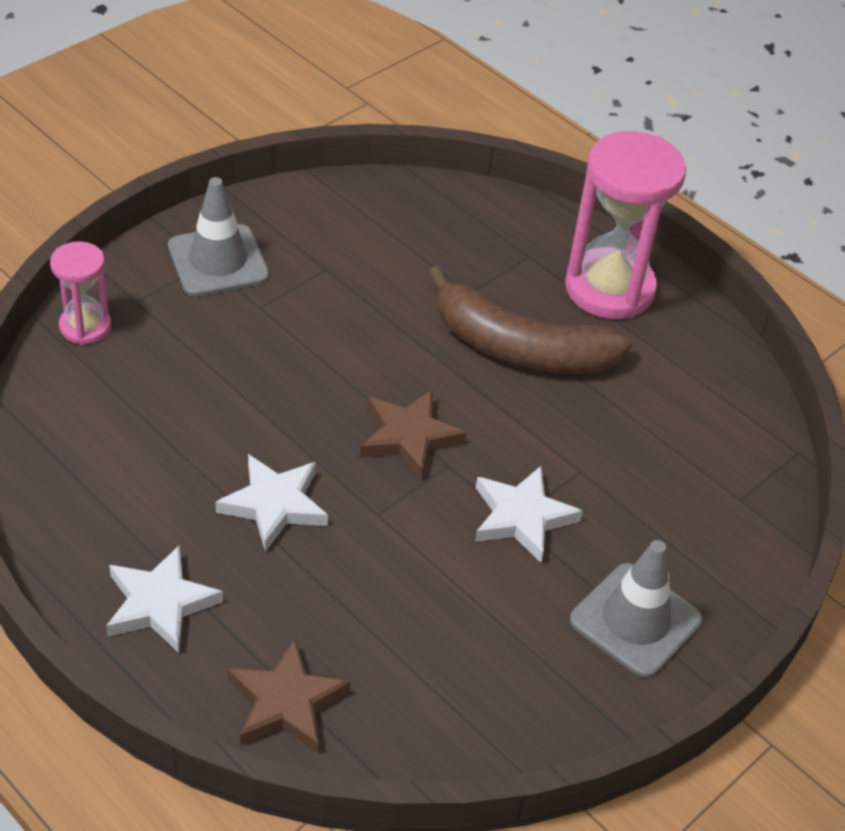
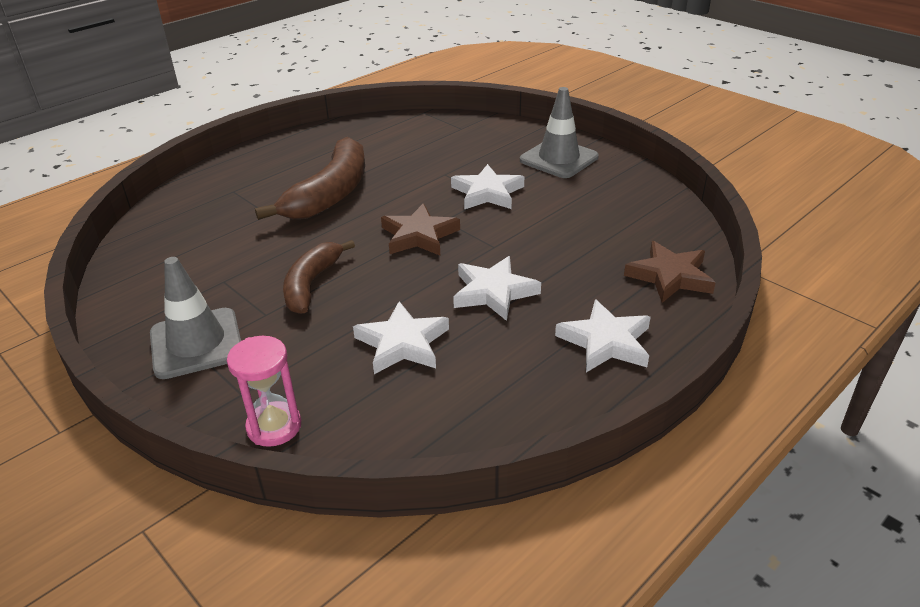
camera: 85 degrees left, 10 degrees down
pink hourglass [565,131,686,319] -> none
none -> brown banana [283,240,355,314]
none -> white star [353,301,449,374]

